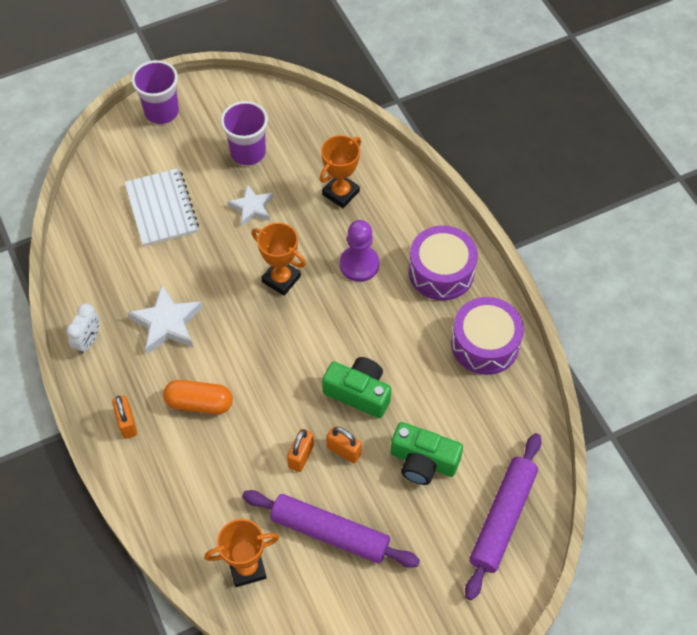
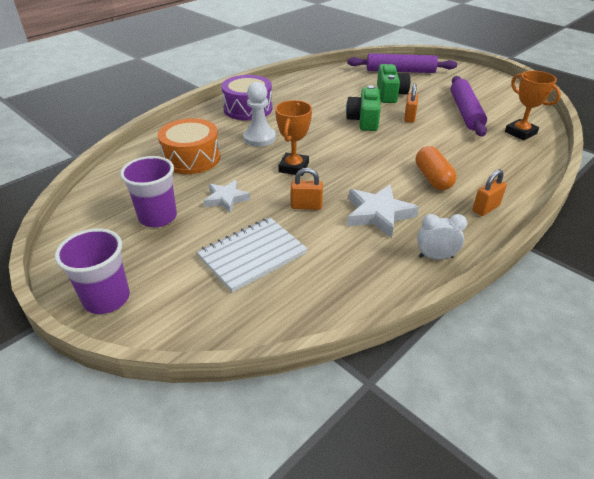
camera: 110 degrees left, 20 degrees down
orange padlock [287,429,314,472] -> orange padlock moved to [291,168,323,210]
orange trophy [320,135,361,208] -> orange drum [158,118,220,174]
purple pawn [340,220,379,282] -> white pawn [243,82,276,147]
purple drum [451,297,524,375] -> none

